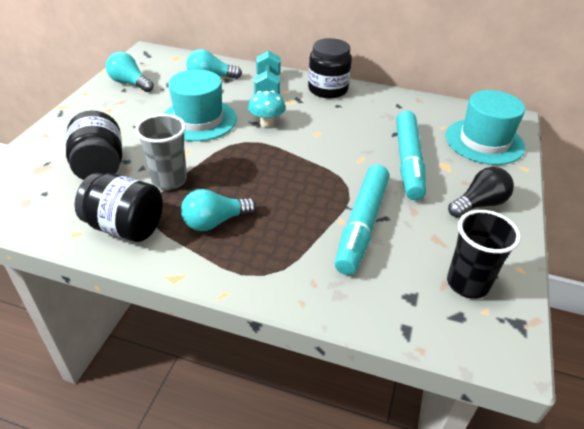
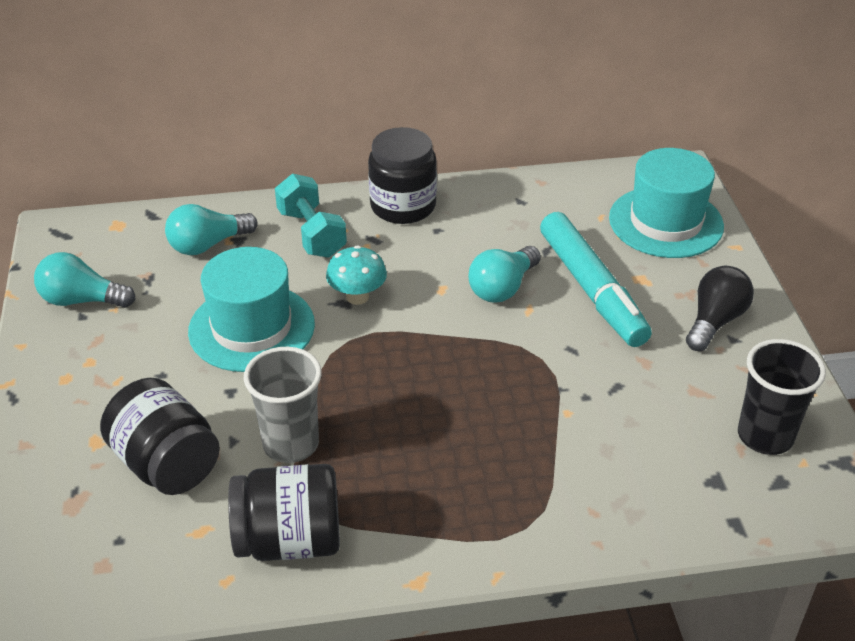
camera: 25 degrees left, 0 degrees up
turquoise light bulb [181,189,256,231] -> turquoise light bulb moved to [468,246,541,302]
turquoise marker [335,165,389,275] -> none

